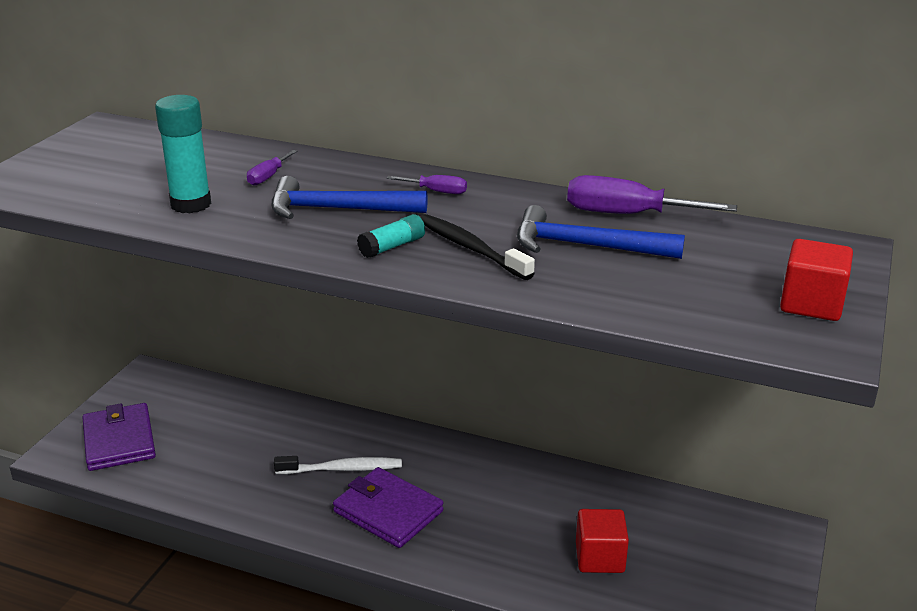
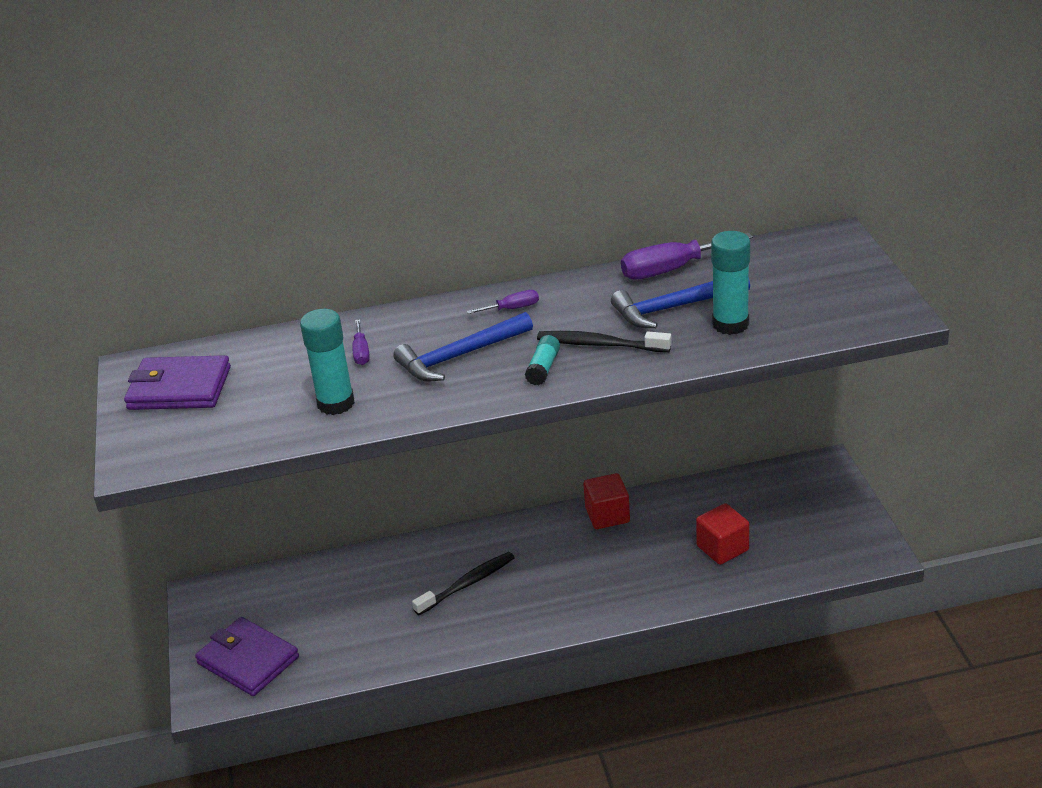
camera: 30 degrees left, 5 degrees up
white toothbrush [274,456,402,474] -> black toothbrush [412,552,515,615]
purple wallet [333,467,443,548] -> purple wallet moved to [124,355,231,410]
red cube [780,239,853,321] -> red cube moved to [584,473,630,529]
none -> turquoise glue stick [711,231,750,335]

